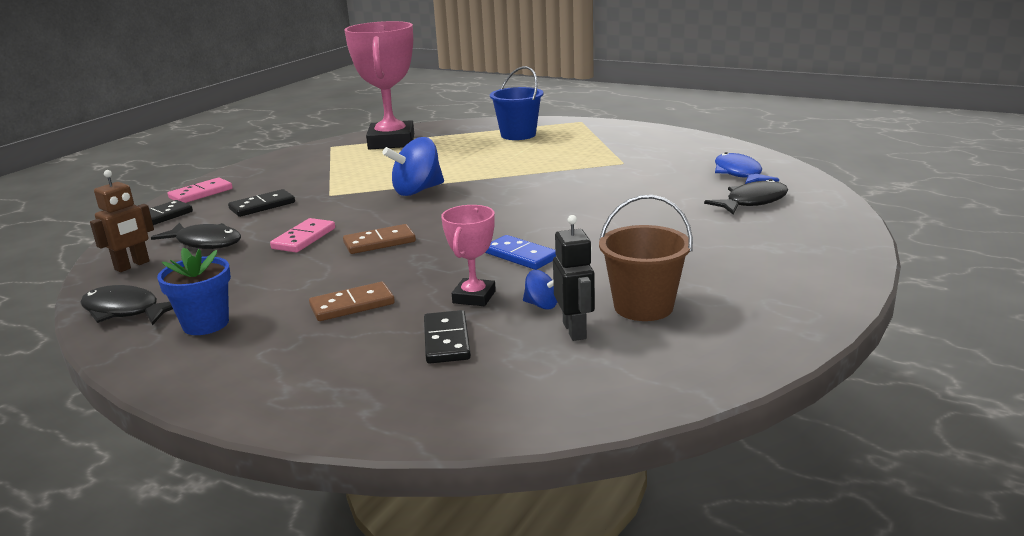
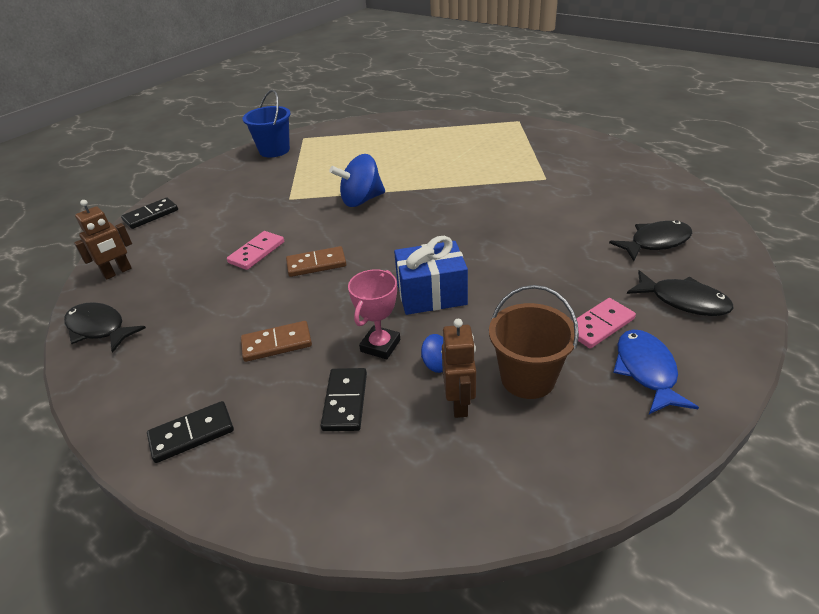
camera: 10 degrees right, 15 degrees up
black fish [151,222,241,249] -> black fish moved to [627,270,734,316]
blue flower pot [157,247,231,335] -> none
pink domino [168,178,233,203] -> pink domino moved to [572,298,636,349]
black domino [228,189,295,217] -> black domino moved to [147,401,234,463]
pink trophy [345,21,414,150] -> none
blue domino [485,235,556,270] -> blue gift [394,236,468,315]
blue bucket [490,66,543,140] -> blue bucket moved to [243,90,291,158]
black robot [553,215,595,341] -> brown robot [442,319,476,418]
blue fish [715,152,779,184] -> blue fish moved to [613,330,699,414]

